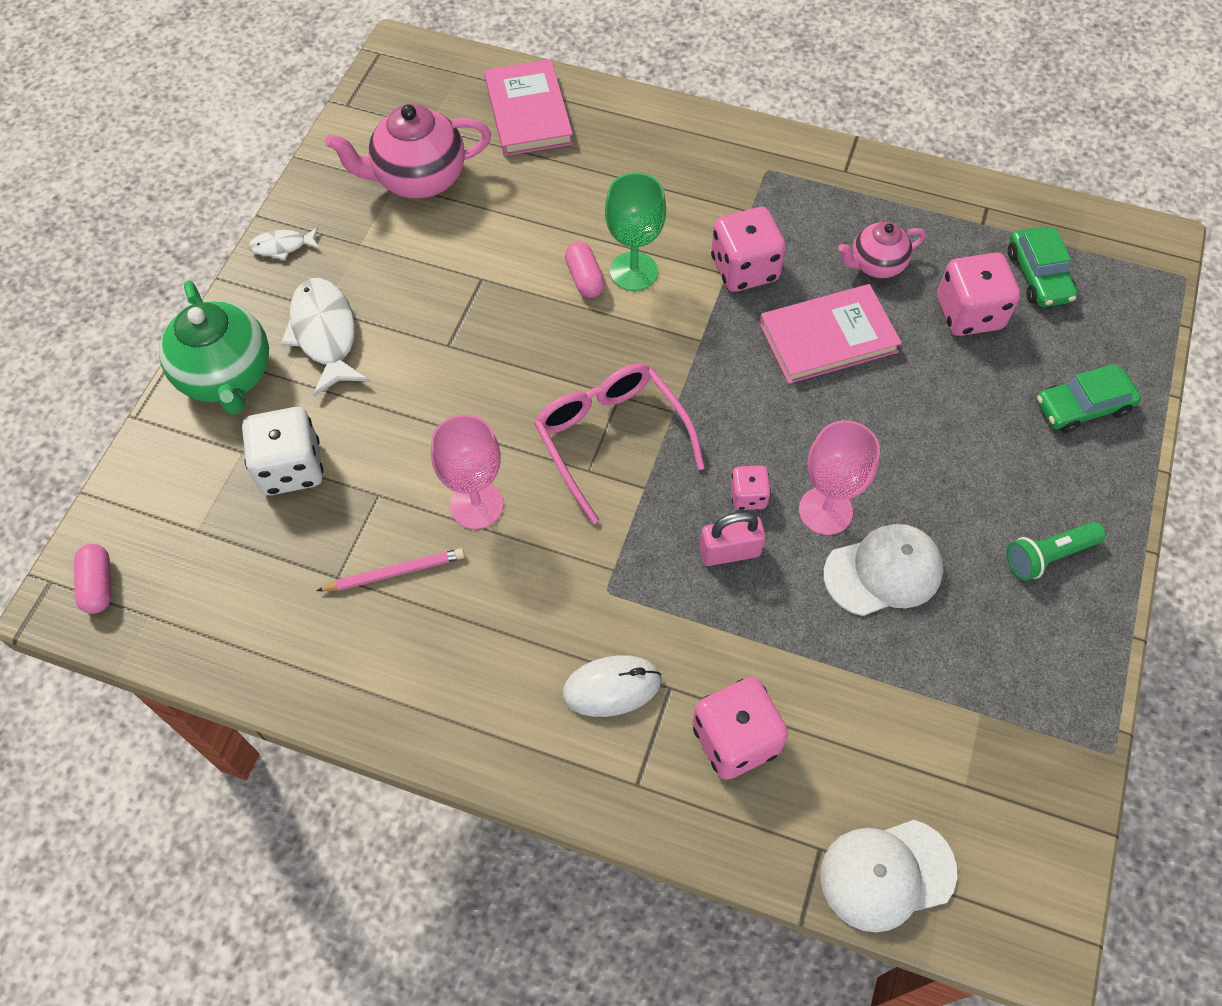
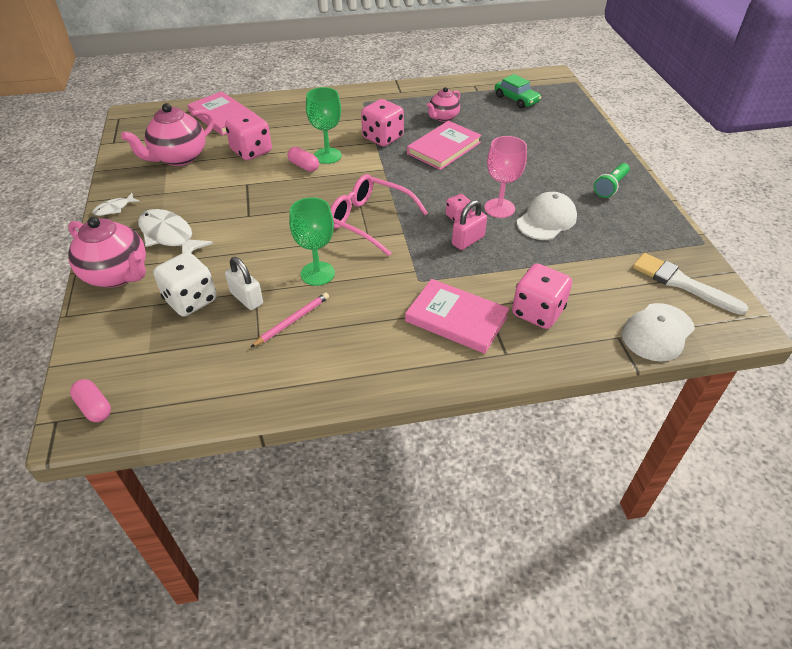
camera: 30 degrees left, 15 degrees down
green teapot [159,281,269,415] -> pink teapot [68,217,146,288]
pink goblet [431,414,503,529] -> green goblet [289,197,335,286]
white mouse [562,655,662,717] -> pink book [405,279,509,354]
pink dice [937,253,1020,336] -> pink dice moved to [225,112,272,160]
green car [1036,364,1141,433] -> none
none -> white padlock [225,257,263,310]
none -> white brush [633,253,749,315]

